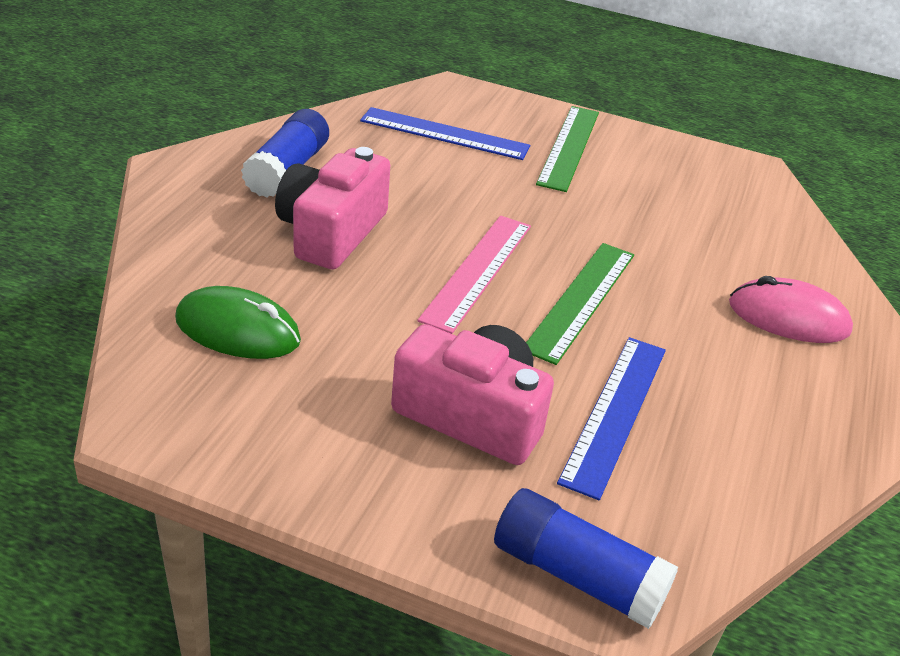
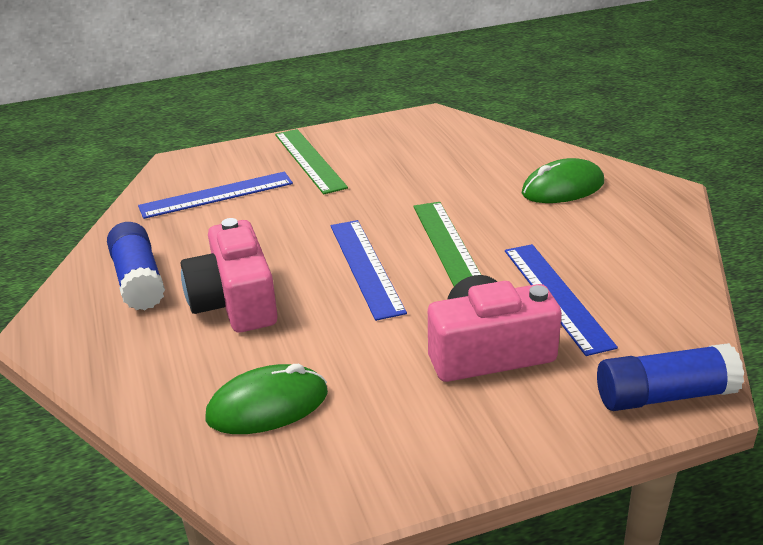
camera: 35 degrees left, 5 degrees down
pink ruler [417,216,531,334] -> blue ruler [331,220,407,321]
pink mouse [729,276,853,343] -> green mouse [522,158,604,203]

